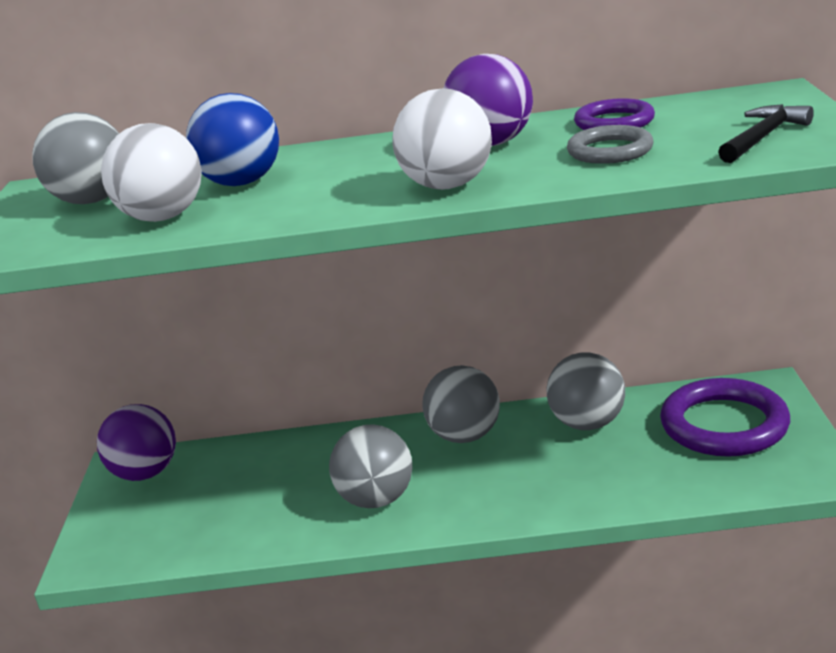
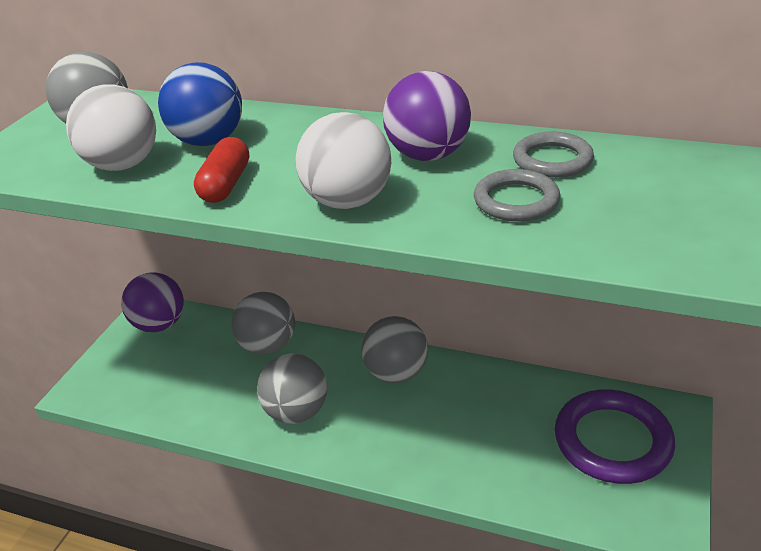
camera: 20 degrees right, 10 degrees up
grey ball [546,353,625,430] -> grey ball moved to [232,292,295,355]
purple ring [574,98,655,130] -> grey ring [513,132,594,178]
black hammer [718,104,814,163] -> none
none -> red capsule [194,137,249,203]

